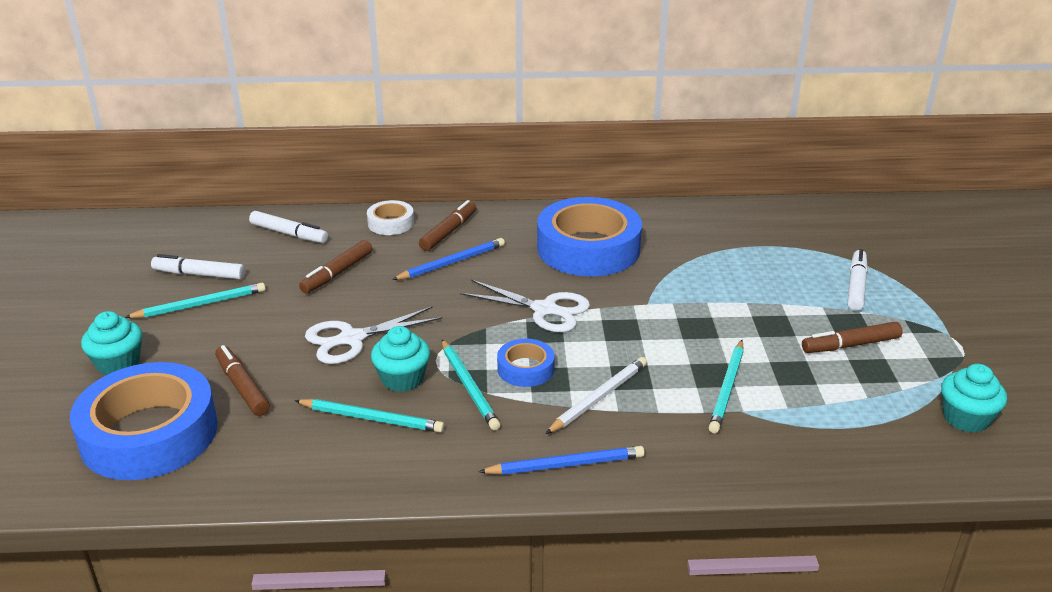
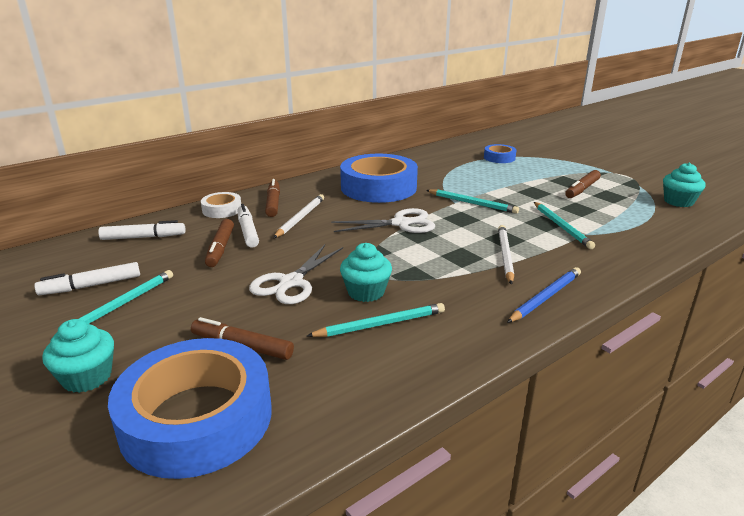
camera: 35 degrees left, 5 degrees down
blue pencil [392,238,505,280] -> white pencil [274,194,324,238]
turquoise pencil [442,339,500,430] -> turquoise pencil moved to [426,190,519,214]
blue tape [497,339,555,387] -> blue tape moved to [484,144,516,163]
white marker [847,249,868,311] -> white marker moved to [238,204,259,248]

